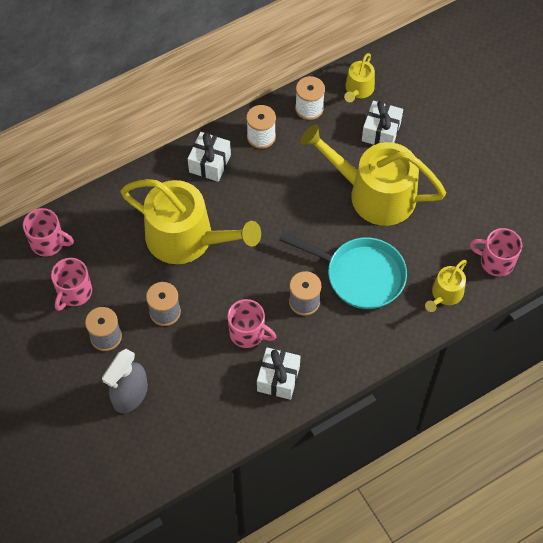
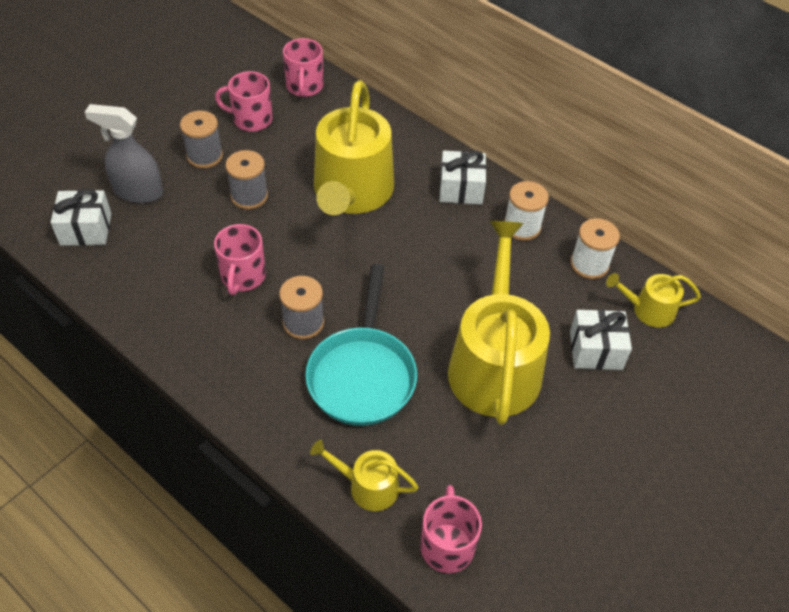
camera: 70 degrees right, 10 degrees down
white gift [257,348,300,400] -> white gift moved to [50,189,111,246]

